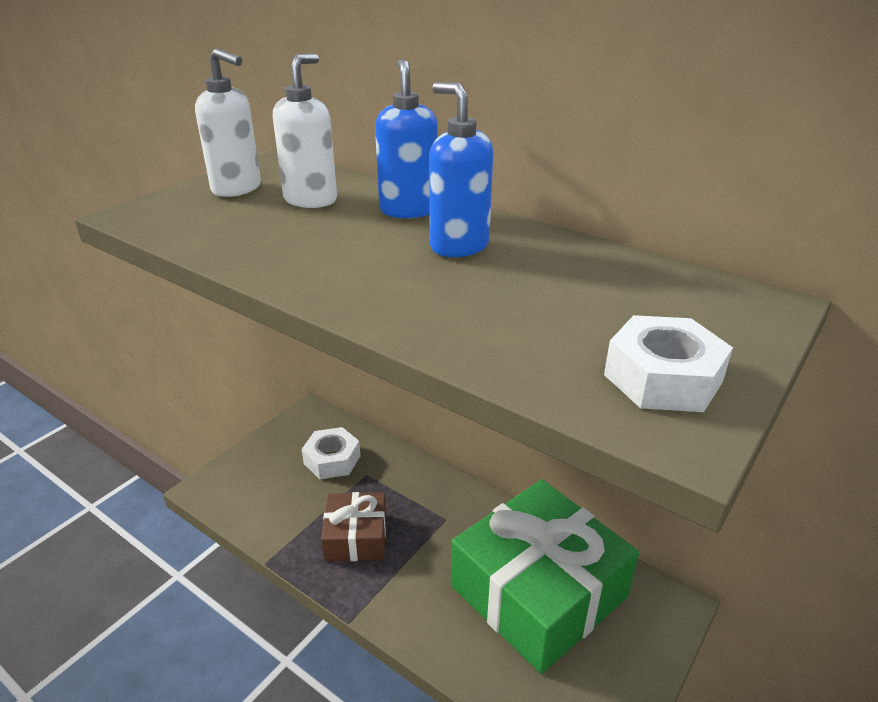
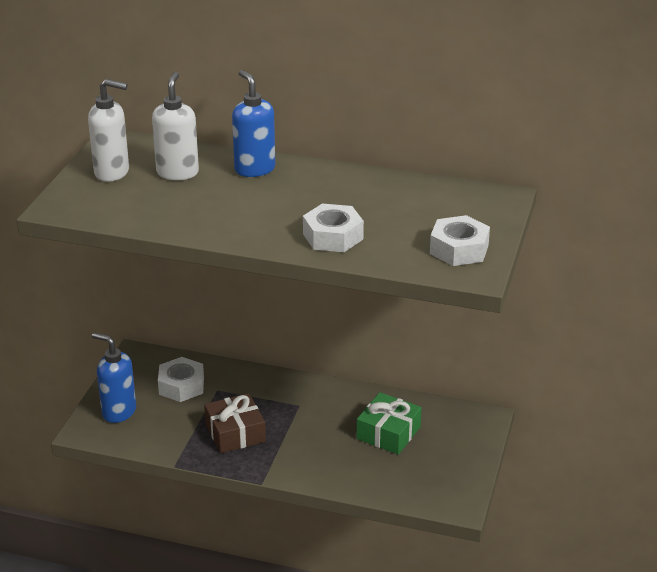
camera: 20 degrees left, 0 degrees up
blue soap dispenser [429,82,493,257] -> blue soap dispenser moved to [92,332,136,423]
green gift [451,479,639,674] -> green gift [356,392,422,455], size x0.50
none -> white nut [303,204,364,252]

